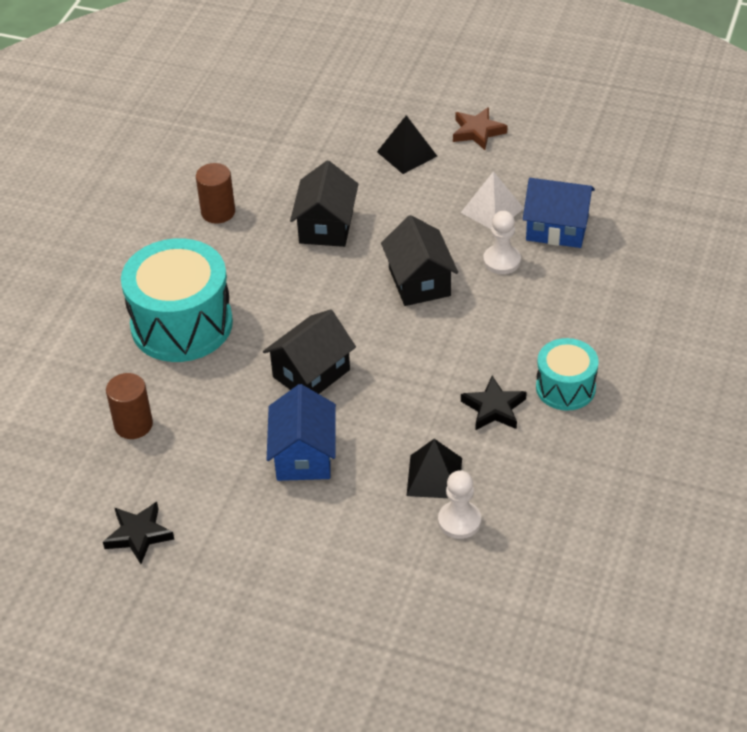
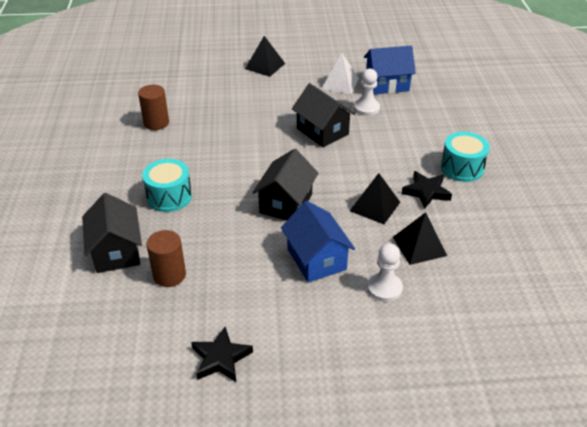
camera: 25 degrees left, 5 degrees down
turquoise drum [121,238,233,362] -> turquoise drum [142,159,192,212], size x0.56
black house [290,161,358,247] -> black house moved to [82,193,142,273]
white pawn [438,470,481,539] -> white pawn moved to [367,243,403,302]
brown star [453,107,507,150] -> none
none -> black pyramid [350,173,400,224]

